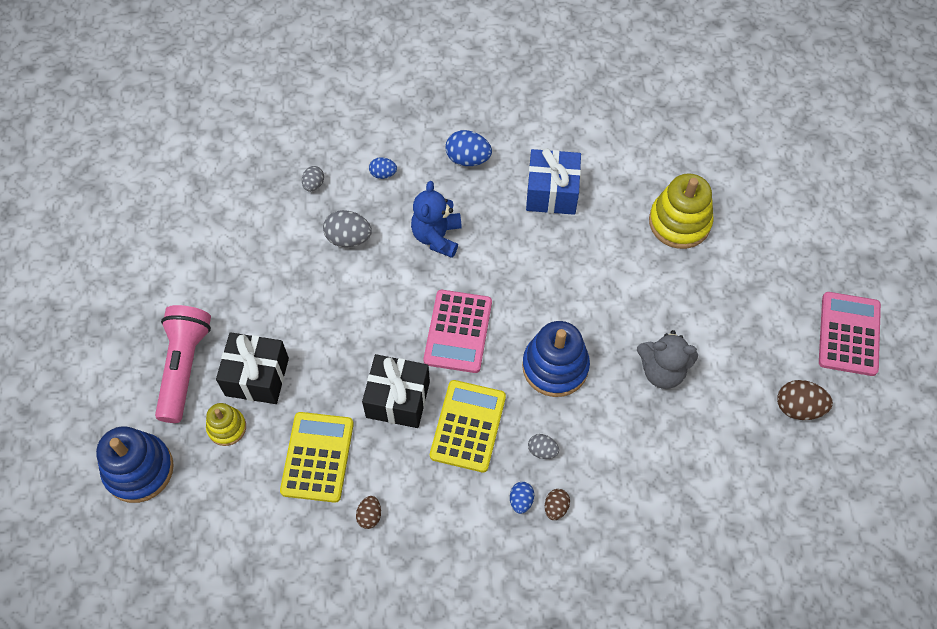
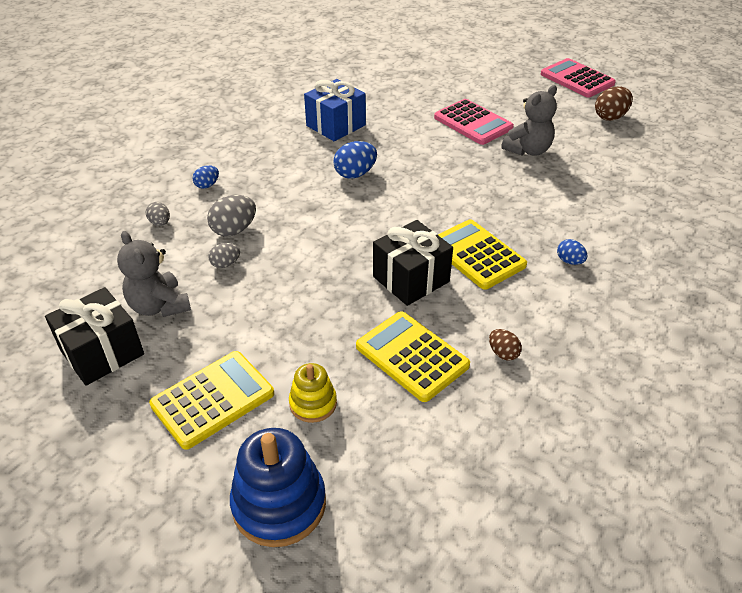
camera: 50 degrees left, 20 degrees down
pink flashlight [155,305,211,423] -> yellow calculator [149,351,274,450]
black gift [216,332,289,404] -> black gift moved to [45,287,144,386]
blue teddy bear [411,181,462,258] -> none
pink calculator [424,290,492,373] -> pink calculator moved to [434,99,514,145]
blue egg [445,130,492,166] -> blue egg moved to [333,141,377,179]
blue stacking toy [522,321,590,397] -> none
grey egg [528,434,559,459] -> grey egg moved to [208,243,240,268]
brown egg [545,489,570,520] -> none
yellow stacking toy [649,173,714,249] -> none
none -> grey teddy bear [117,231,191,317]

